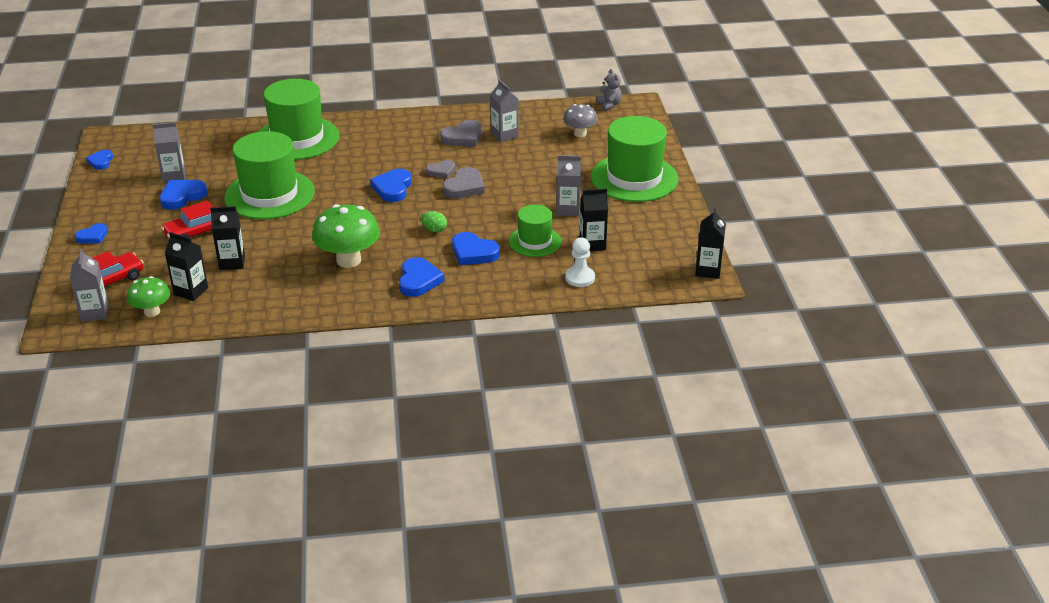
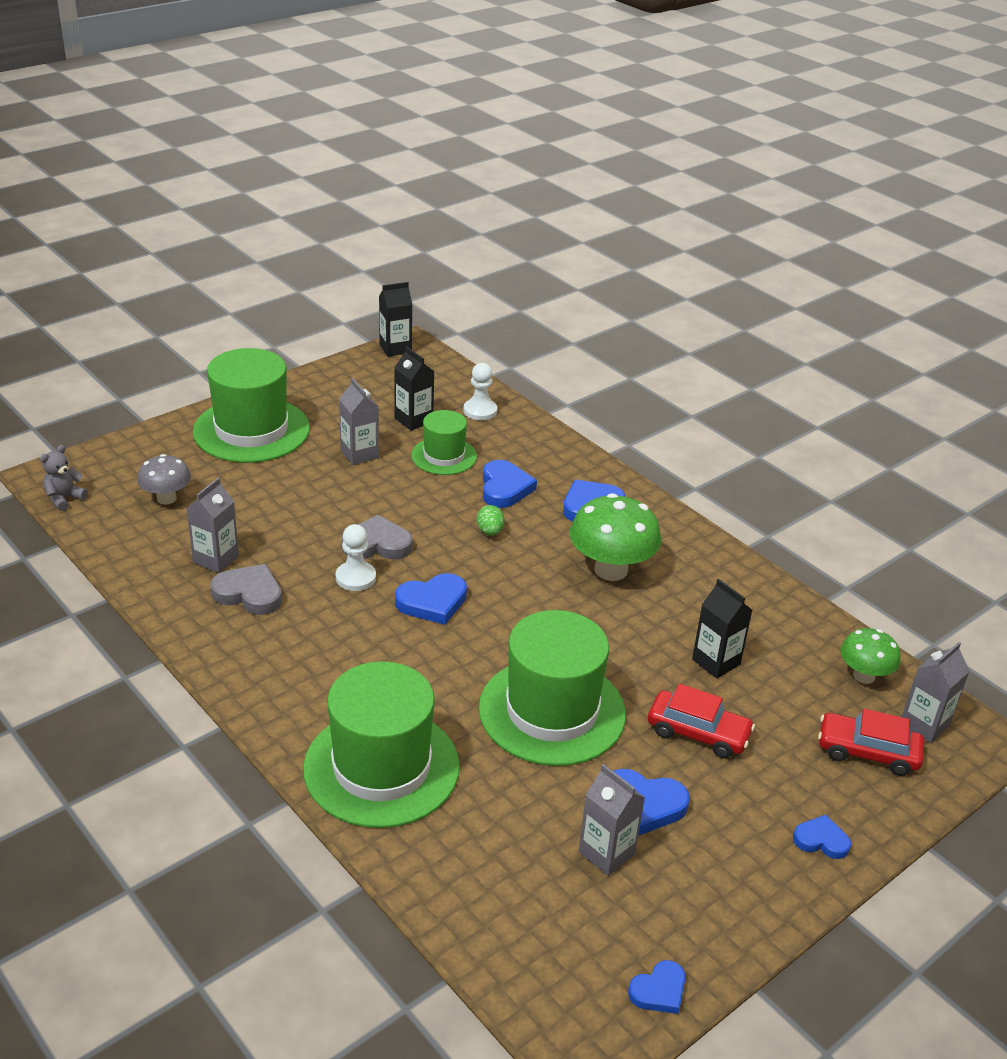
camera: 125 degrees left, 0 degrees up
black carton [165,232,208,301] -> none
grey heart [426,160,455,178] -> white pawn [336,524,376,591]

